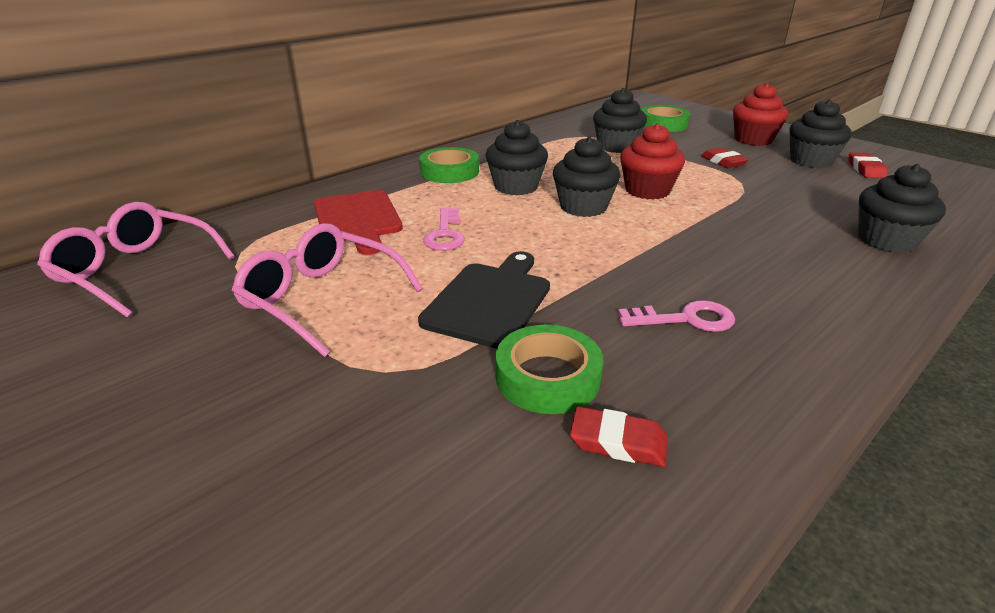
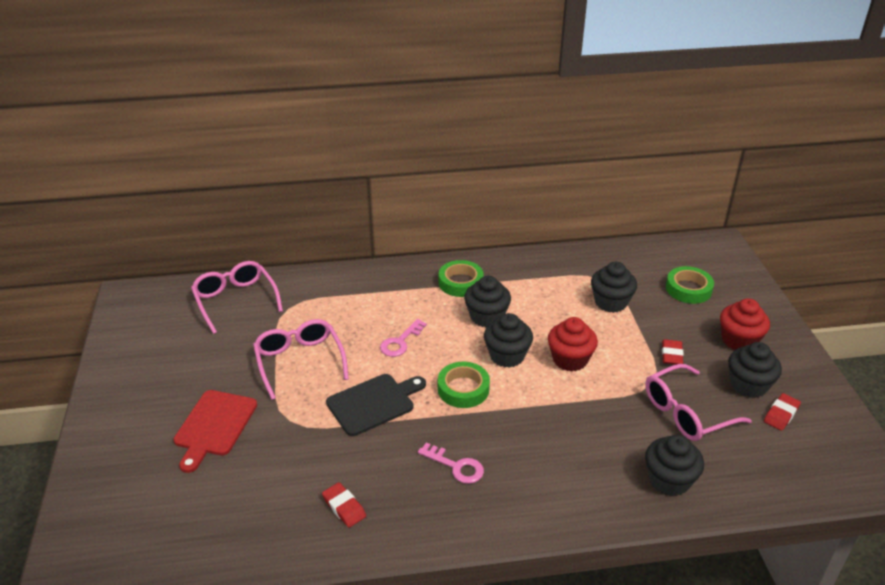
camera: 35 degrees right, 5 degrees up
red cutting board [314,190,403,255] -> red cutting board moved to [174,390,257,473]
green tape [496,325,603,414] -> green tape moved to [438,361,490,408]
none -> pink glasses [645,364,752,441]

